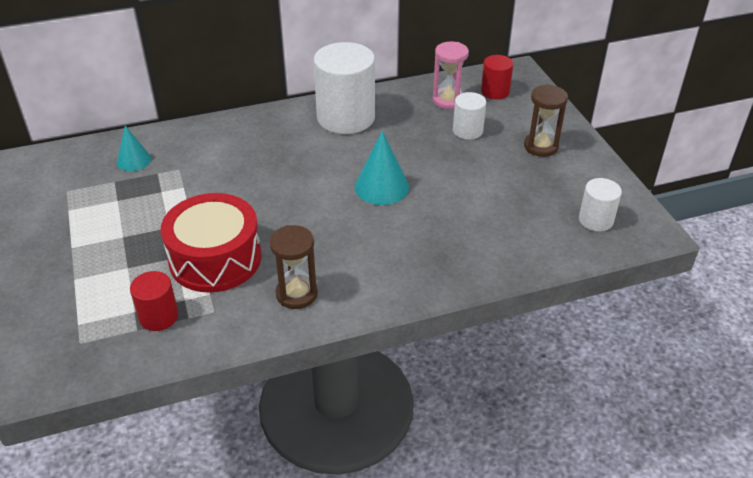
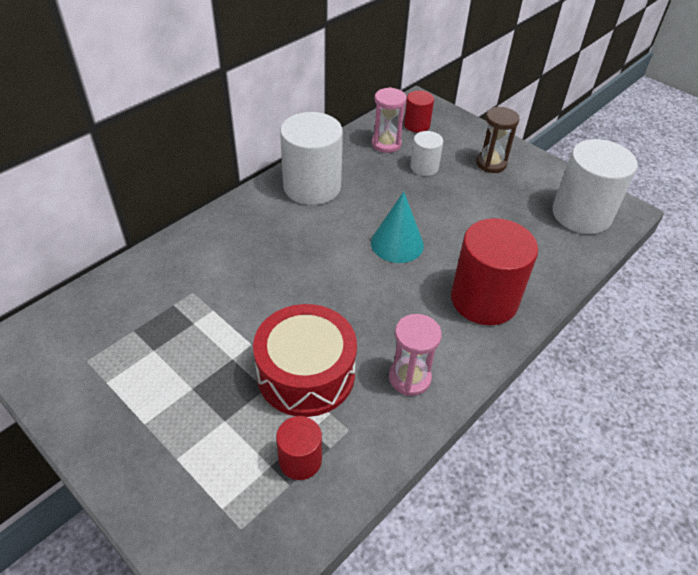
camera: 30 degrees left, 5 degrees up
turquoise cone [117,126,151,171] -> none
brown hourglass [269,225,318,309] -> pink hourglass [389,314,442,396]
white cylinder [579,178,622,232] -> white cylinder [552,139,637,234], size x1.95
none -> red cylinder [451,218,538,325]

